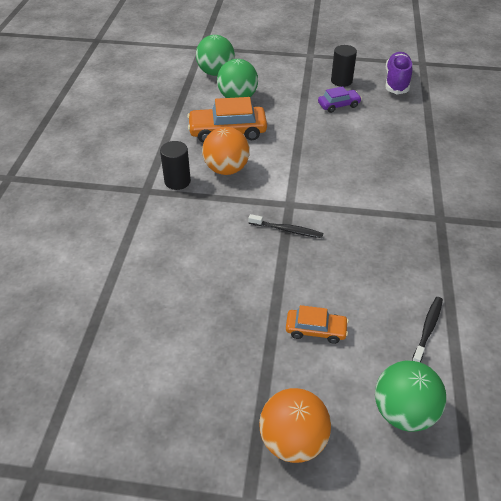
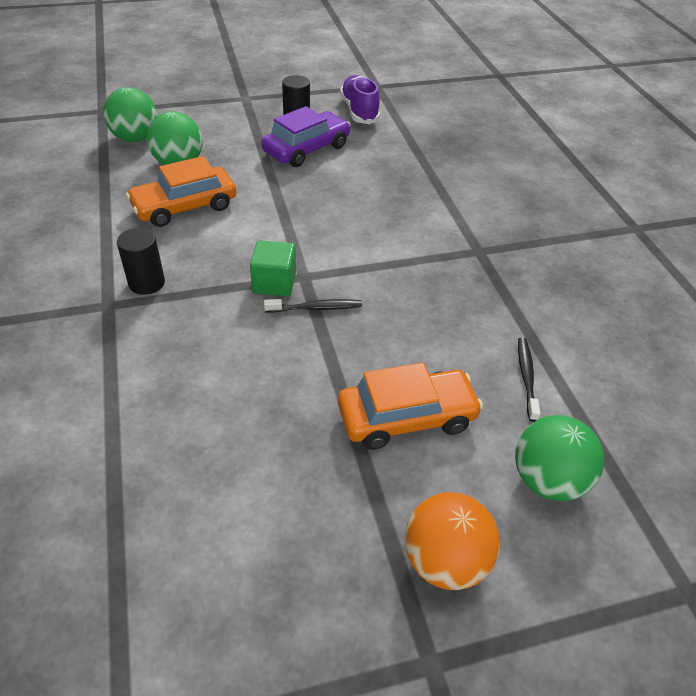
camera: 25 degrees left, 0 degrees up
orange ball [202,127,250,175] -> none
orange car [286,305,349,344] -> orange car [338,363,483,450], size x1.76
purple car [318,86,362,113] -> purple car [261,106,351,167], size x1.76
none -> green cube [250,240,296,296]

